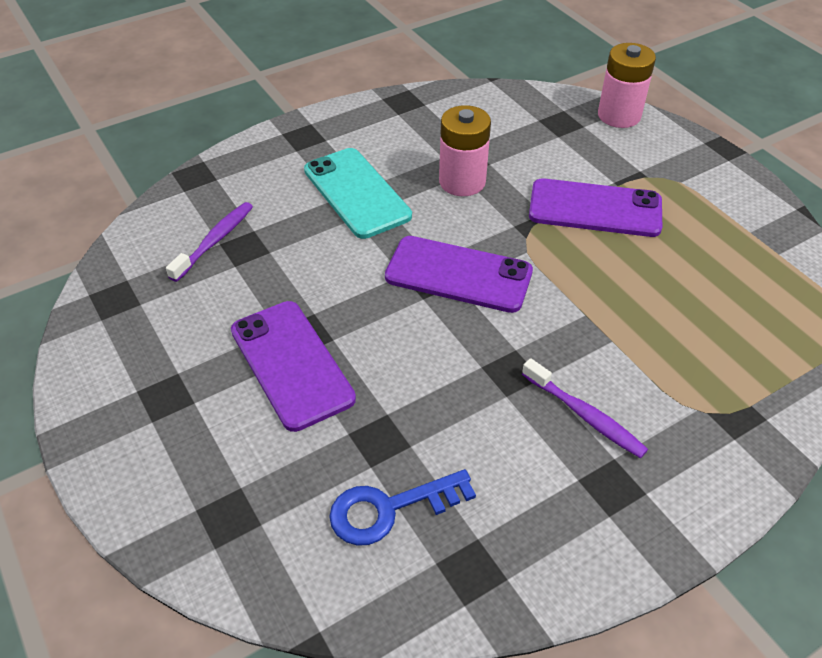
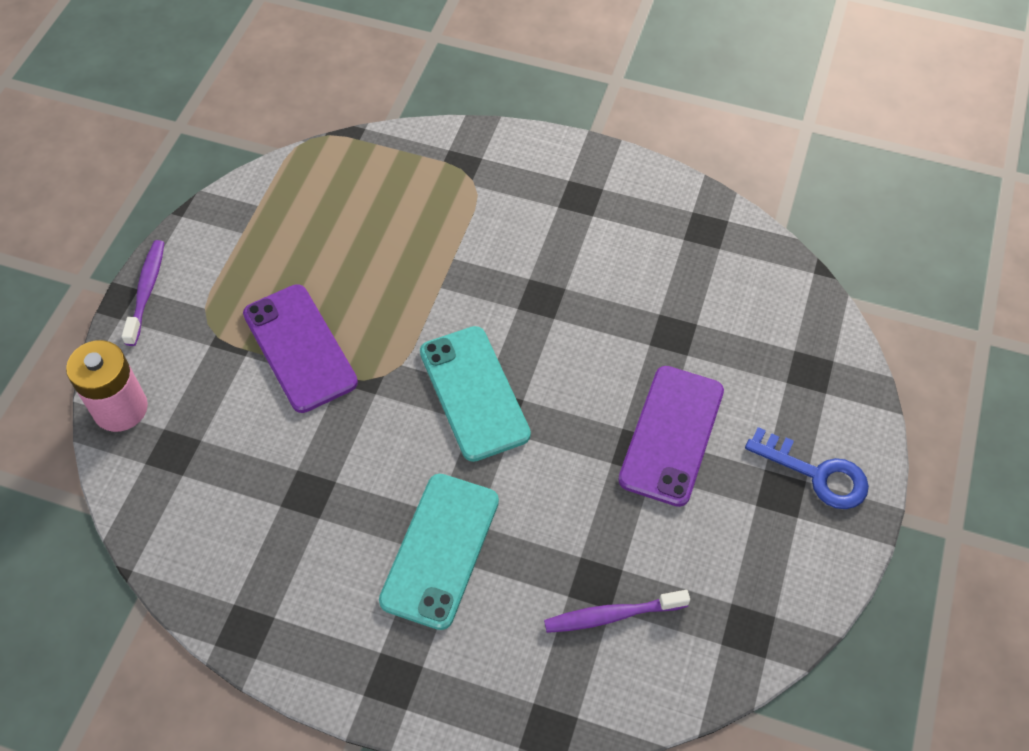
camera: 130 degrees left, 10 degrees up
blue key [329,469,476,546] -> blue key moved to [745,427,869,509]
purple phone [385,236,533,313] -> turquoise phone [420,326,531,462]
pink battery [439,105,491,196] -> none
purple toothbrush [522,358,648,459] -> purple toothbrush moved to [121,240,164,346]

